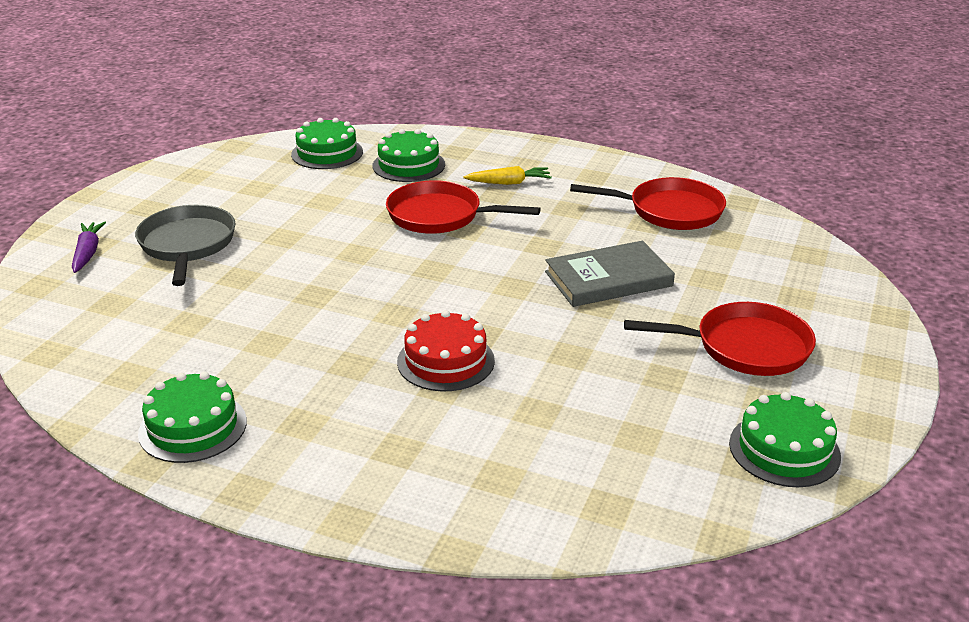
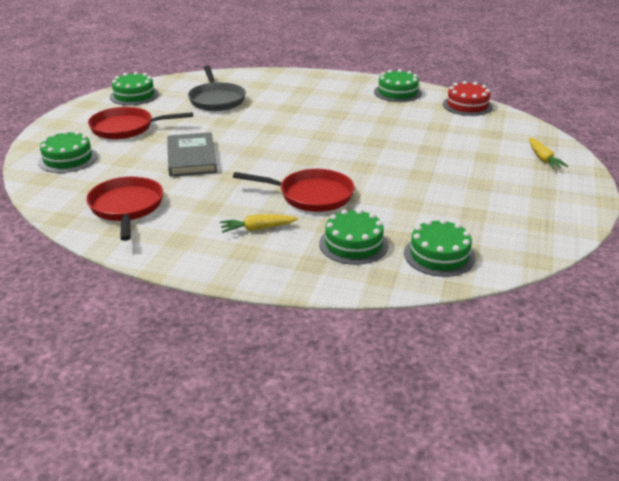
camera: 175 degrees right, 0 degrees up
purple carrot [72,221,106,273] -> yellow carrot [529,138,568,169]
grey pan [135,205,235,286] -> grey pan moved to [188,65,246,111]
red cake [397,310,495,391] -> red cake moved to [443,81,493,116]
grey book [545,241,675,307] -> grey book turned 75 degrees counterclockwise [167,132,217,177]
red pan [570,177,726,230] -> red pan turned 75 degrees clockwise [86,176,163,241]
none -> green cake [38,130,97,173]

